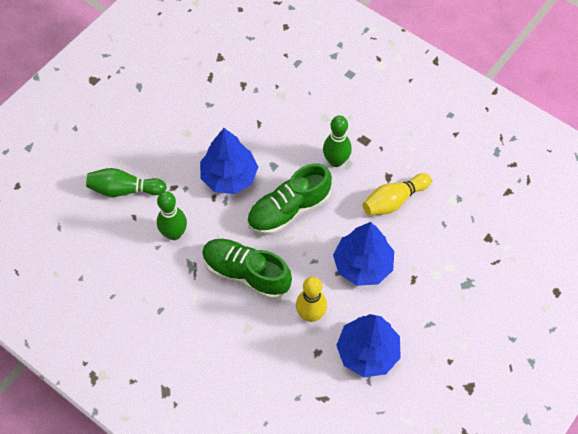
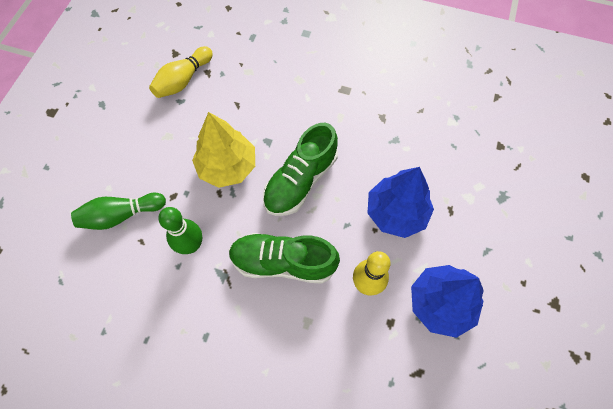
camera: 20 degrees left, 5 degrees up
blue tree [200,128,258,194] -> yellow tree [192,112,255,188]
green bowling pin [323,115,352,167] -> none
yellow bowling pin [363,173,431,215] -> yellow bowling pin moved to [149,46,213,98]

